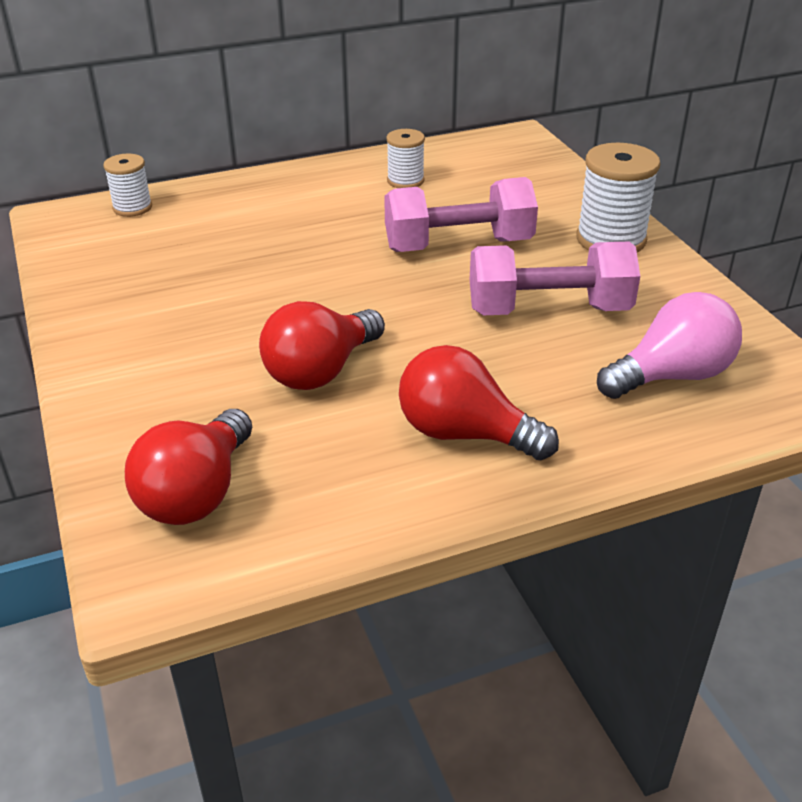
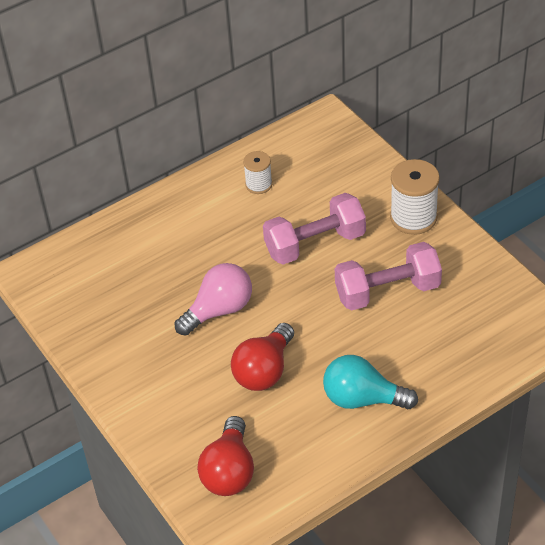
camera: 10 degrees left, 10 degrees up
white spool [103,154,152,217] -> none
red light bulb [399,345,559,460] -> turquoise light bulb [323,355,418,409]
pink light bulb [597,292,742,399] -> pink light bulb moved to [175,263,252,335]

